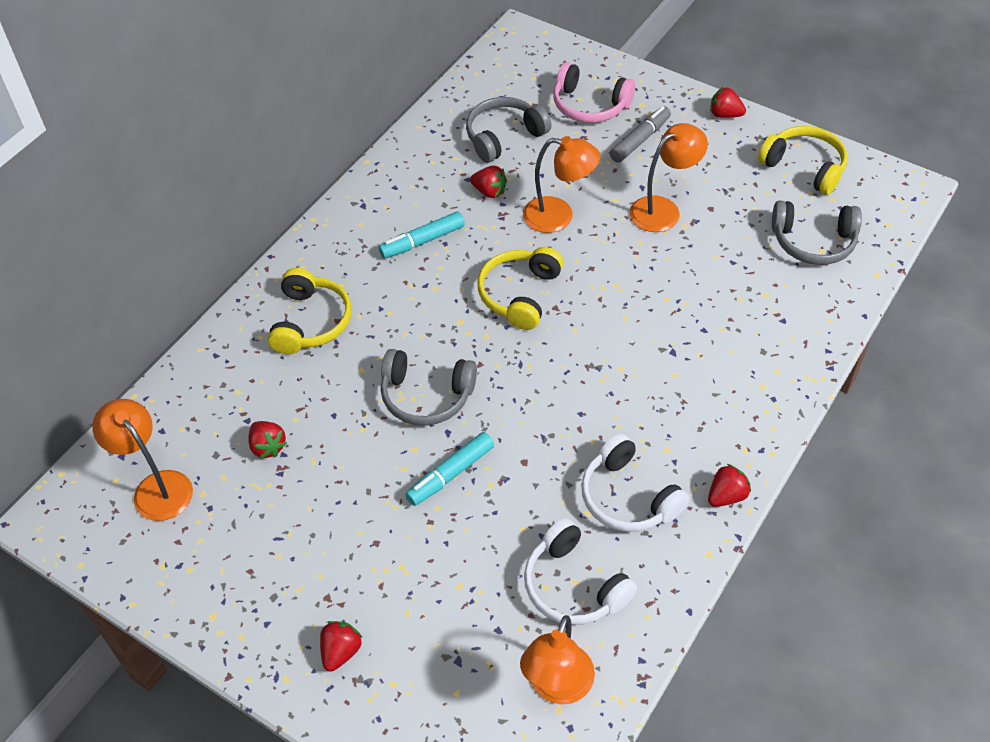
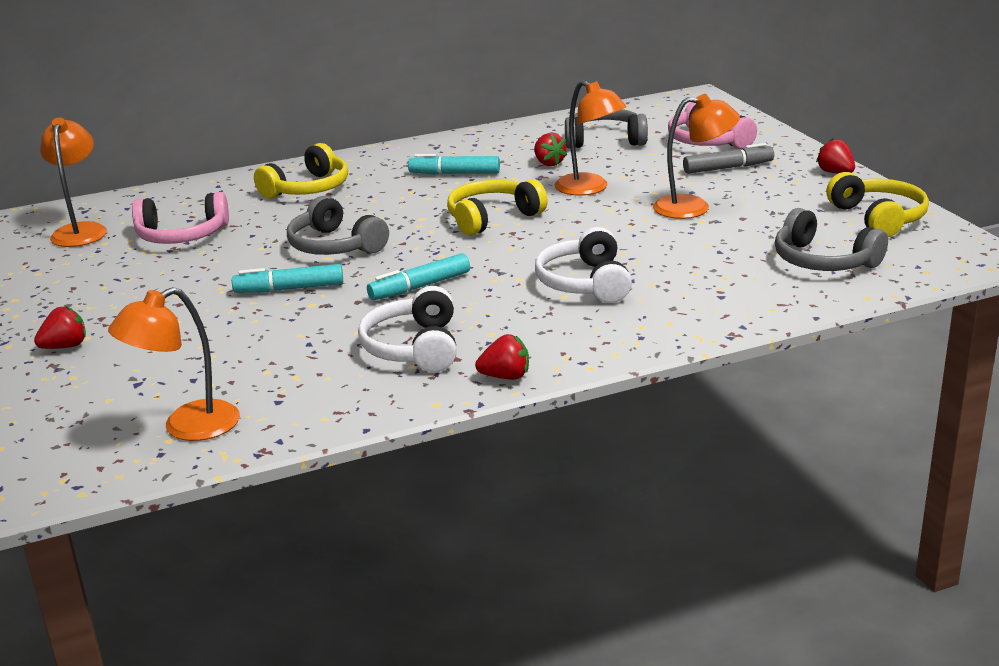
camera: 35 degrees right, 25 degrees down
red strawberry [248,421,287,459] -> pink headphones [132,192,229,244]
white headphones [524,518,637,625] -> white headphones moved to [535,227,632,303]
none -> turquoise marker [367,253,470,300]

